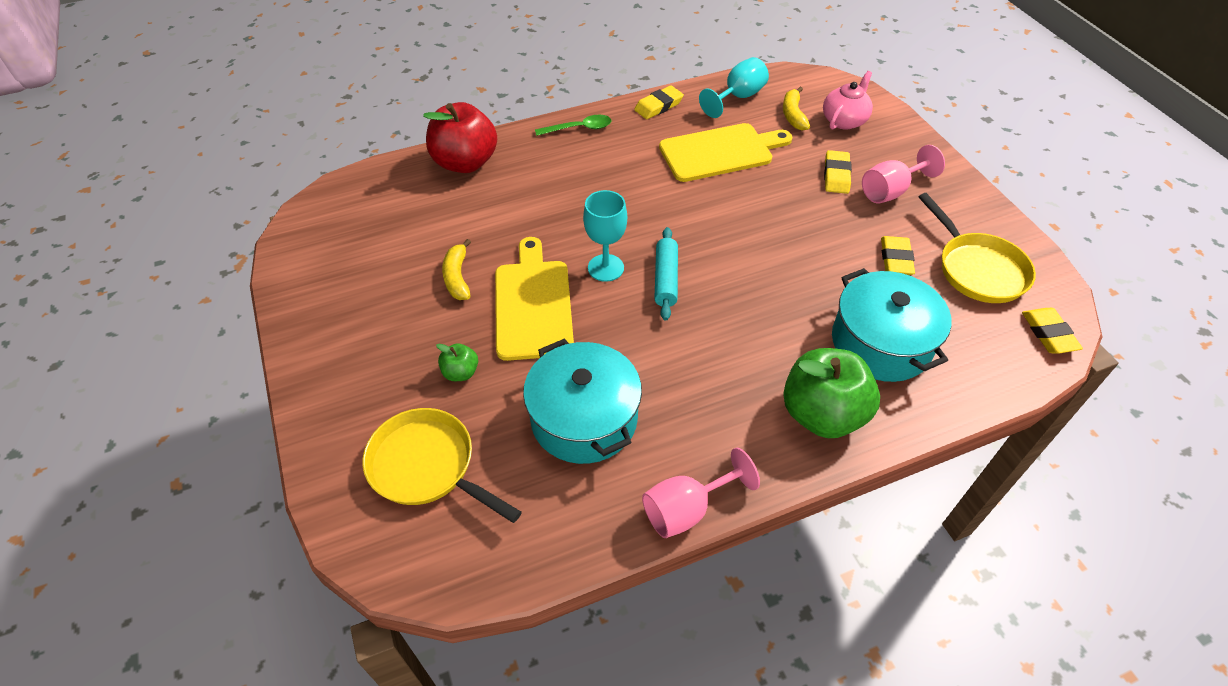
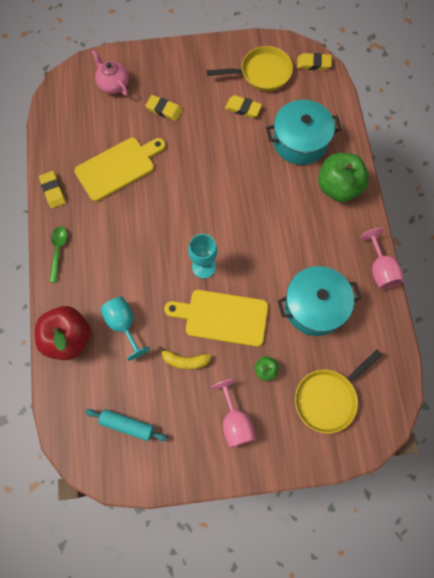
camera: 75 degrees left, 20 degrees up
turquoise rolling pin [654,227,678,321] -> turquoise rolling pin moved to [85,409,168,441]
yellow cutting board [659,123,792,182] -> yellow cutting board turned 60 degrees clockwise [74,138,166,202]
turquoise goblet [699,57,769,118] -> turquoise goblet moved to [100,297,150,361]
yellow banana [783,87,810,131] -> none
pink goblet [862,145,945,204] -> pink goblet moved to [211,379,256,448]

